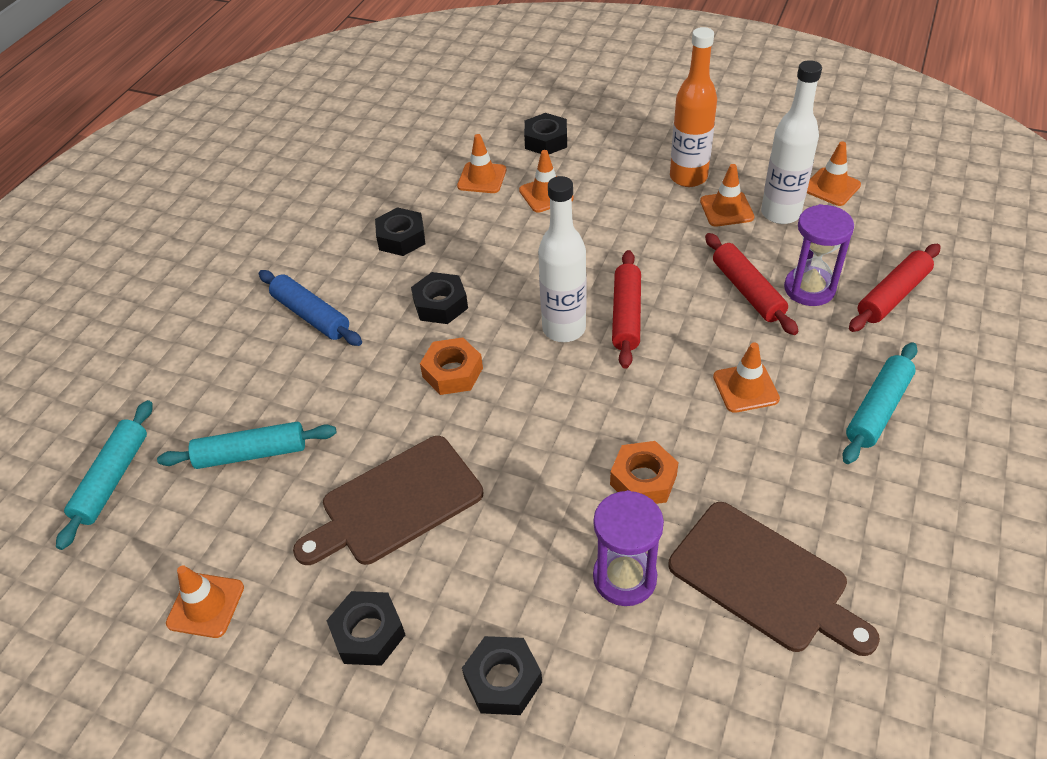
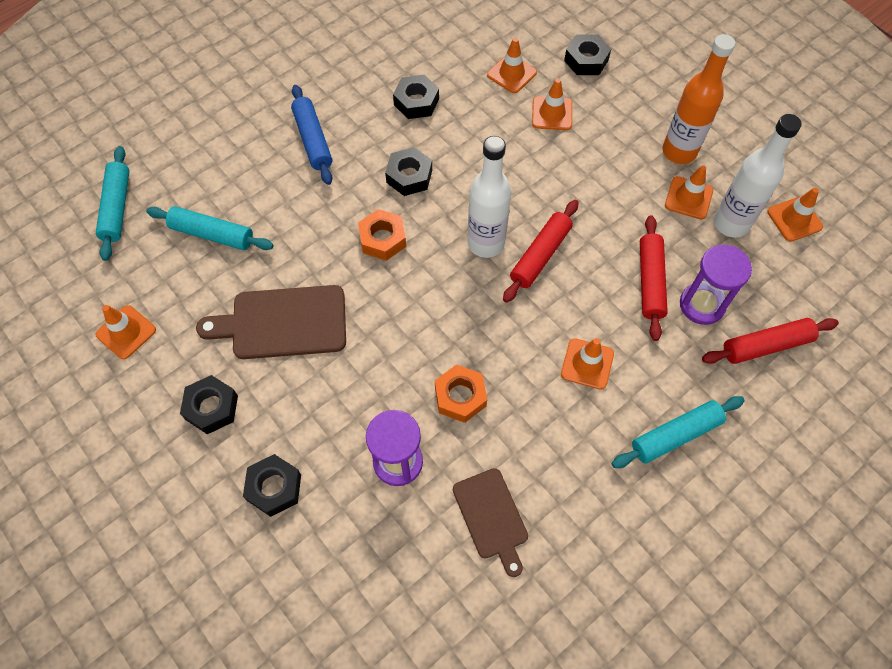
camera: 25 degrees right, 15 degrees up
turquoise rolling pin [56,400,153,550] -> turquoise rolling pin turned 45 degrees counterclockwise [96,146,129,261]
brown cutting board [669,502,880,656] -> brown cutting board [453,468,528,577], size x0.65

